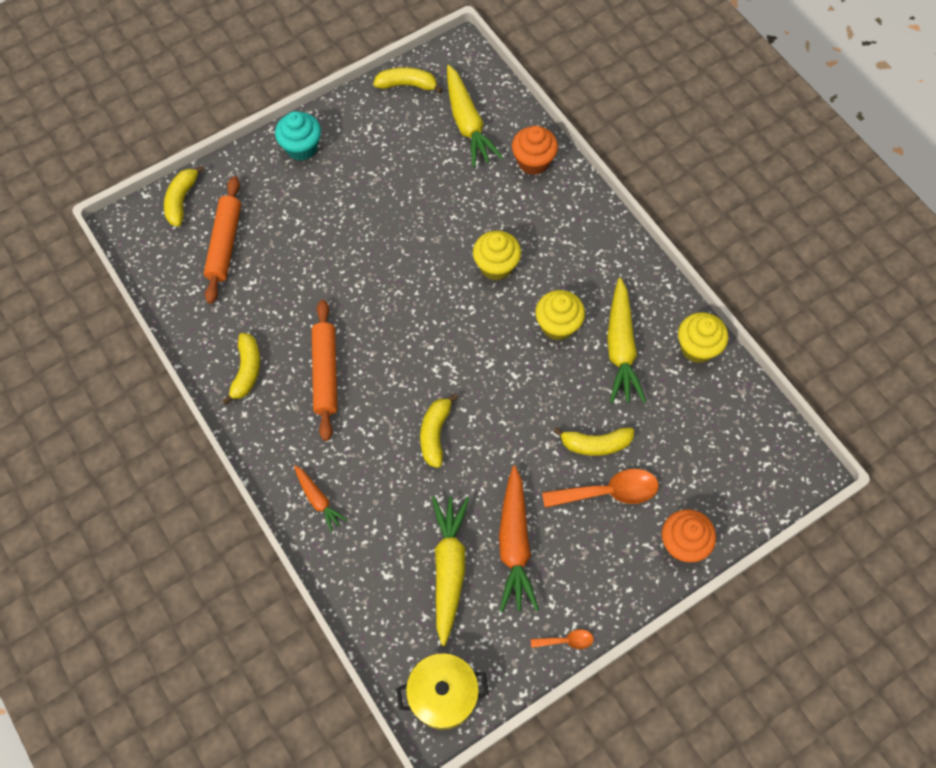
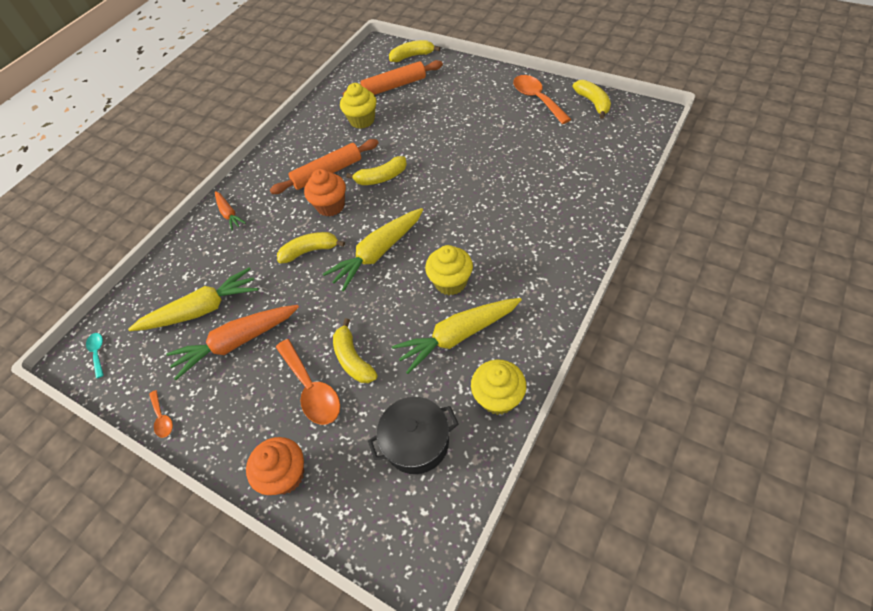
camera: 70 degrees right, 10 degrees down
yellow banana [222,333,260,405] -> yellow banana moved to [346,156,407,185]
turquoise cupcake [275,111,321,161] -> none
orange carrot [294,465,348,533] -> orange carrot turned 60 degrees counterclockwise [215,191,246,231]
yellow pot [396,653,489,730] -> turquoise spoon [86,333,104,379]
yellow carrot [447,65,503,167] -> yellow carrot moved to [323,208,423,291]
yellow cupcake [473,231,521,280] -> yellow cupcake moved to [340,83,377,129]
orange cupcake [512,126,558,175] -> orange cupcake moved to [304,169,346,217]
none -> black pot [368,397,459,474]
none -> orange spoon [513,75,571,124]

